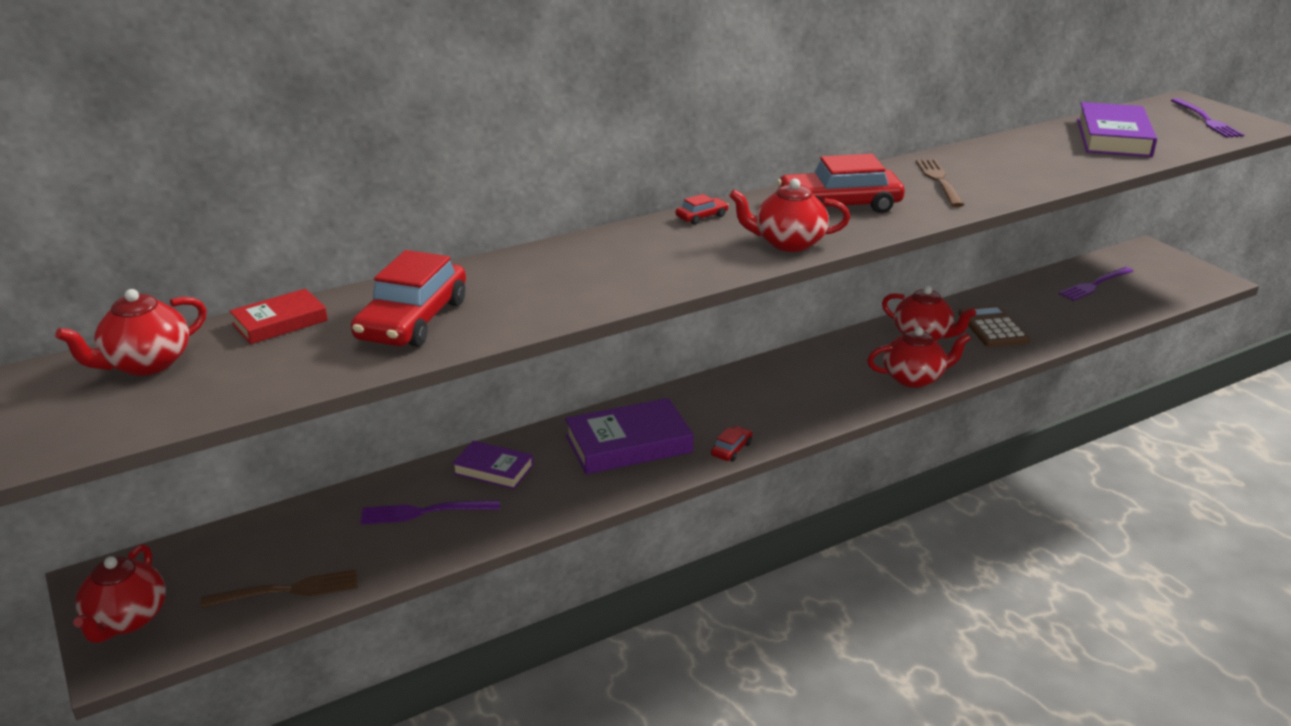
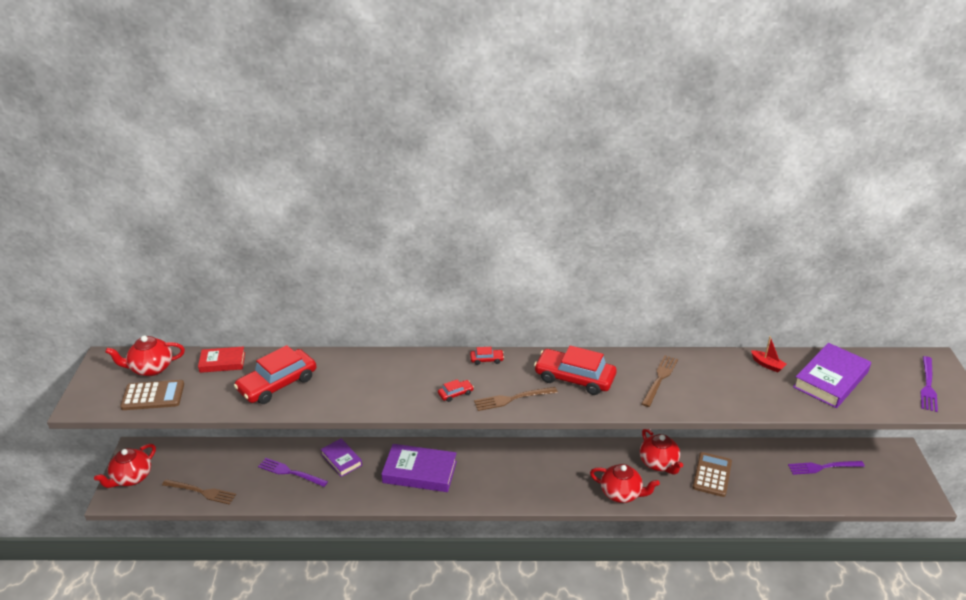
camera: 30 degrees right, 5 degrees up
red car [711,426,753,461] -> red car moved to [438,379,474,402]
red teapot [729,179,850,252] -> brown fork [474,387,558,411]
none -> brown calculator [120,380,184,410]
none -> red boat [751,336,787,373]

